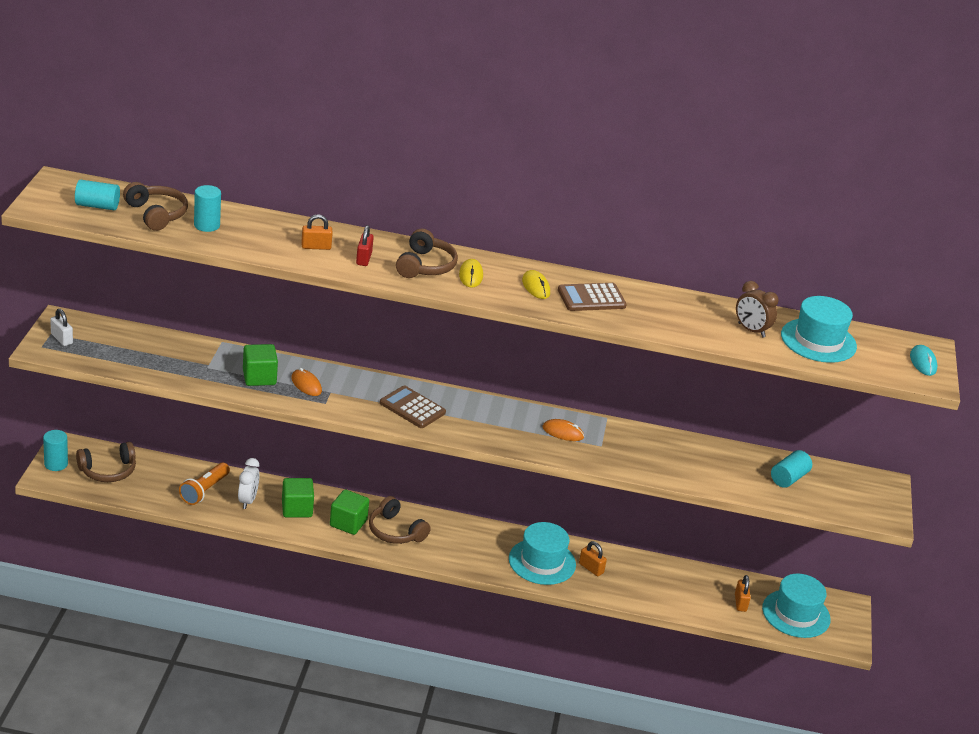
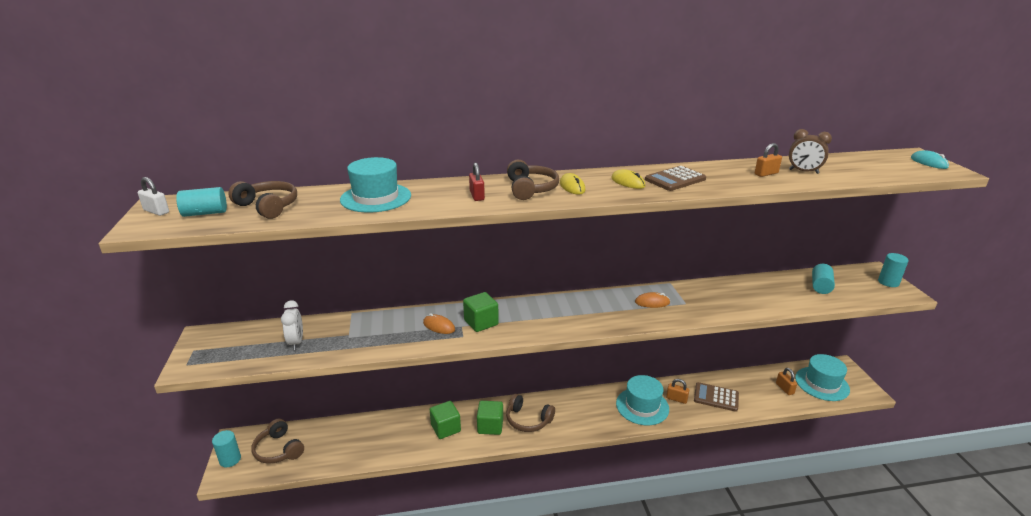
camera: 15 degrees left, 5 degrees down
white padlock [50,309,73,346] -> white padlock moved to [138,177,169,216]
brown headphones [76,442,136,482] -> brown headphones turned 90 degrees clockwise [251,419,304,464]
orange flashlight [179,463,230,505] -> none
turquoise cylinder [194,185,221,232] -> turquoise cylinder moved to [878,253,909,287]
white clock [238,458,260,509] -> white clock moved to [281,300,303,350]
green cube [243,344,278,386] -> green cube moved to [463,292,499,332]
orange padlock [301,214,333,250] -> orange padlock moved to [755,143,782,177]
brown calculator [380,385,446,428] -> brown calculator moved to [694,382,739,412]
turquoise hat [781,296,857,363] -> turquoise hat moved to [340,157,411,213]

